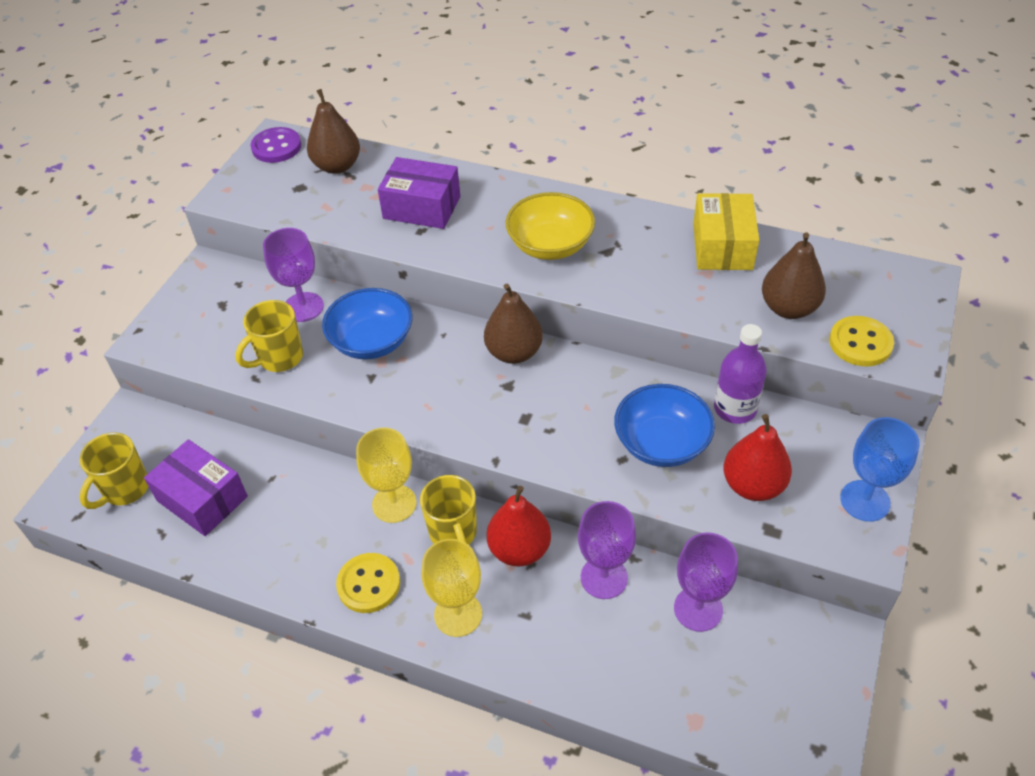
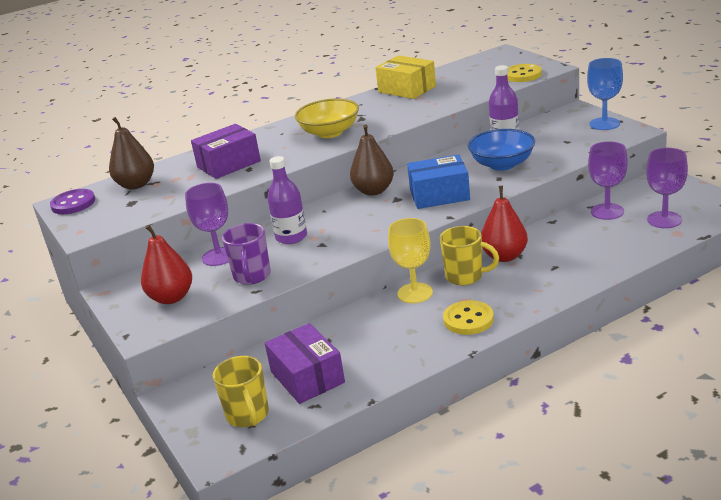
camera: 50 degrees left, 20 degrees down
purple box [144,439,248,536] -> purple box turned 75 degrees clockwise [265,323,345,404]
yellow mug [235,300,303,372] -> purple mug [222,223,271,285]
blue bowl [322,288,412,360] -> purple bottle [267,156,307,244]
yellow goblet [421,539,482,637] -> none
purple goblet [578,501,636,599] -> purple goblet moved to [646,148,688,228]
red pear [723,414,792,501] -> red pear moved to [141,225,192,304]
brown pear [762,233,826,319] -> none
none -> blue box [407,155,470,209]

